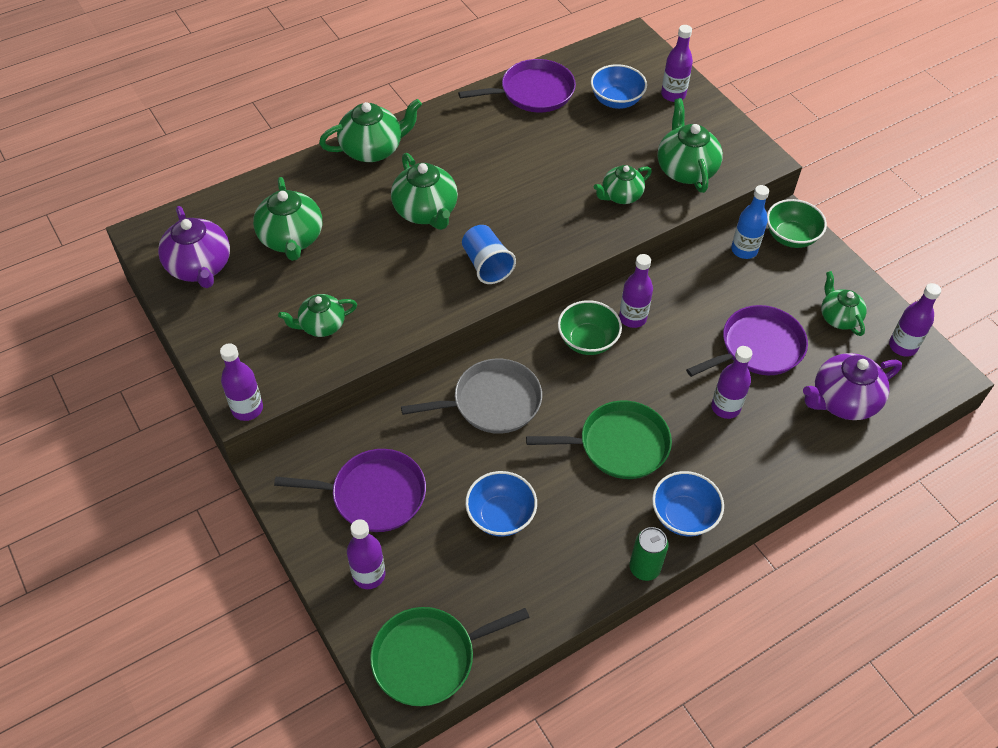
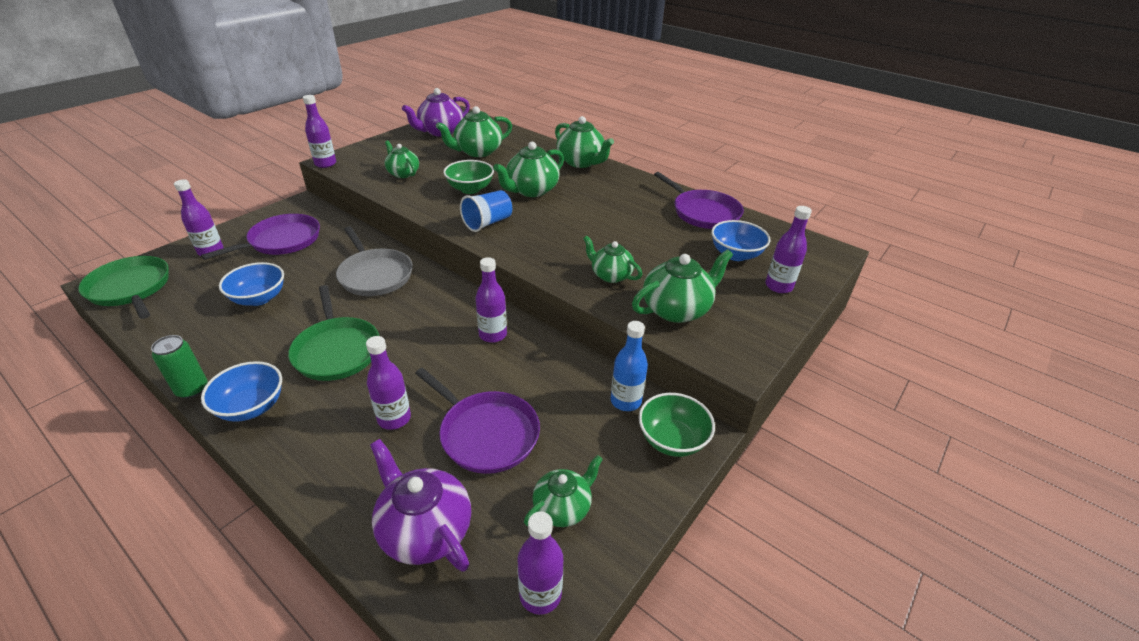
camera: 70 degrees right, 15 degrees down
purple pan [274,449,426,532] -> purple pan turned 120 degrees counterclockwise [201,214,320,260]
green bowl [558,300,622,355] -> green bowl moved to [443,160,494,194]

